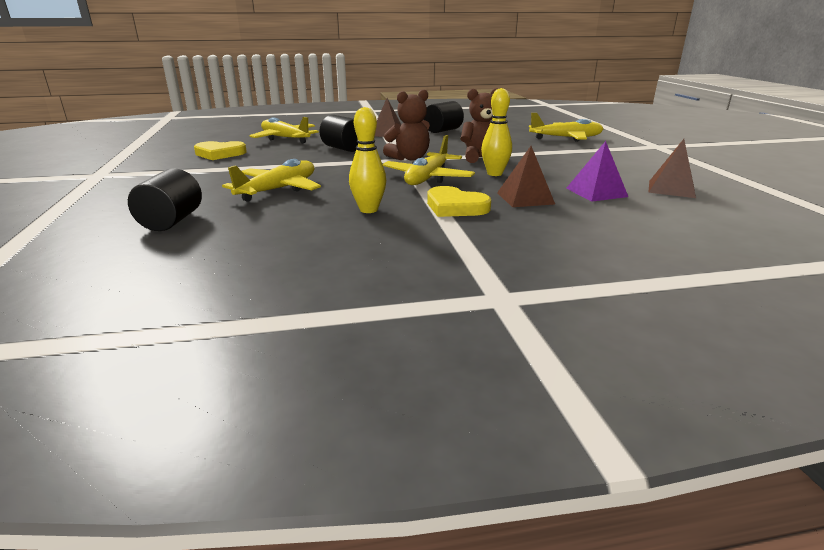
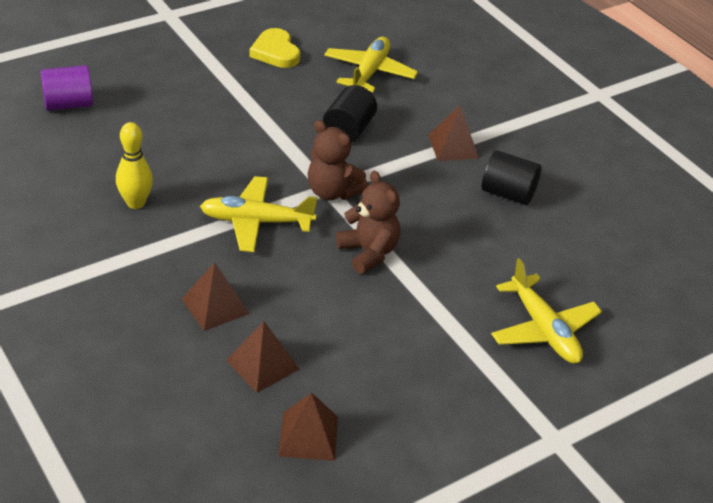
camera: 65 degrees right, 15 degrees up
black cylinder [128,168,202,231] -> purple cylinder [41,65,93,111]
yellow plane [222,159,321,202] -> none
yellow heart [427,186,491,217] -> none
yellow bowling pin [481,88,512,176] -> none
purple pyramid [566,141,628,202] -> brown pyramid [226,321,300,393]

